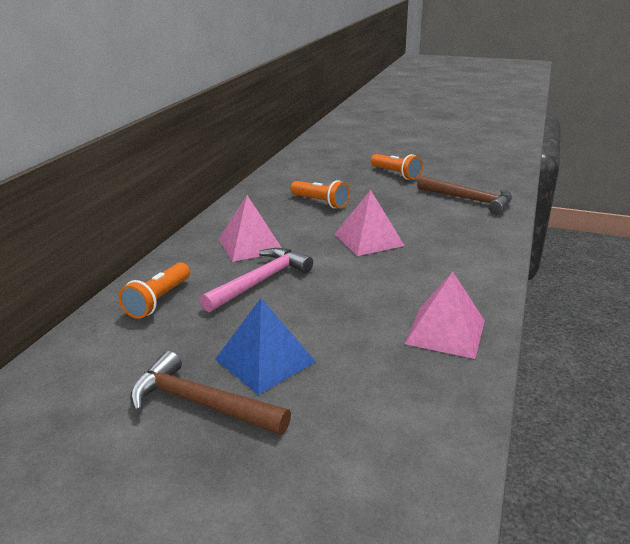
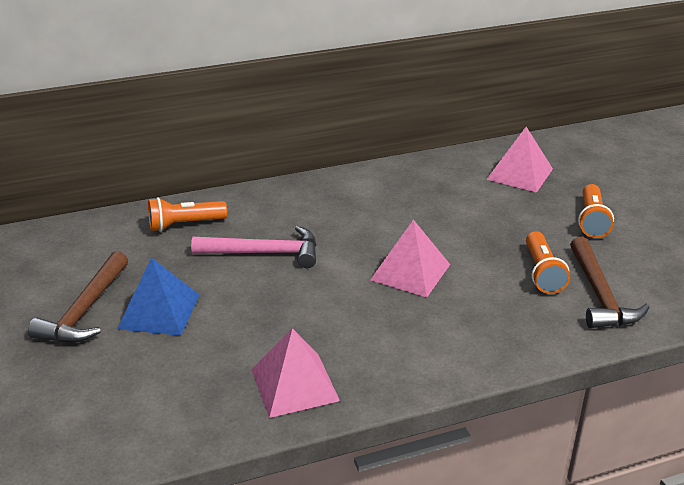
camera: 50 degrees right, 5 degrees up
brown hammer [130,351,291,435] -> brown hammer turned 150 degrees counterclockwise [28,251,128,343]
pink pyramid [219,195,282,262] -> pink pyramid moved to [486,127,553,193]
orange flashlight [290,180,350,208] -> orange flashlight moved to [526,231,570,294]

